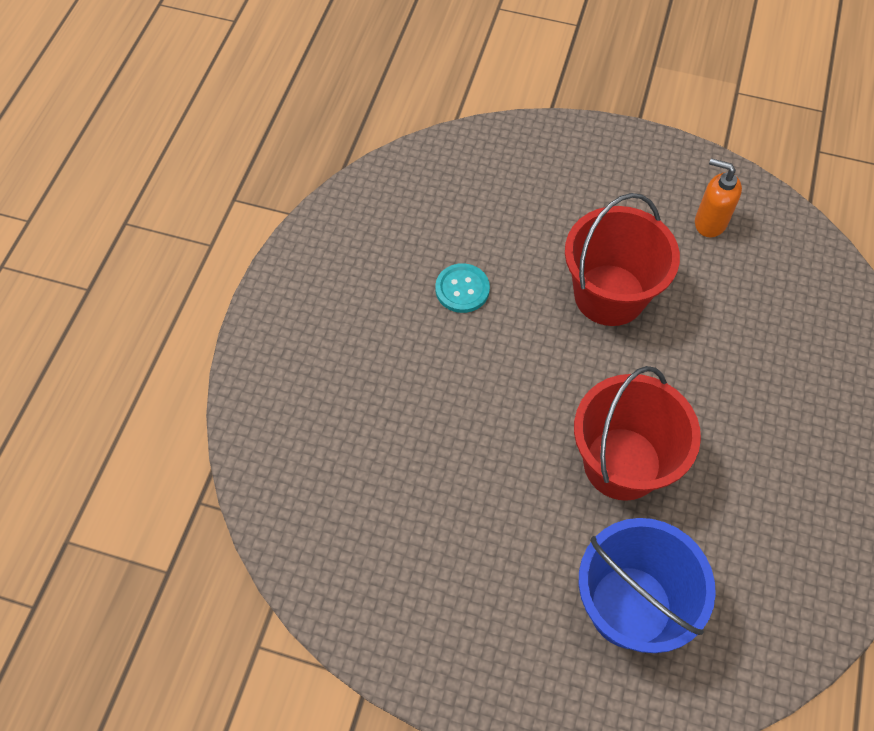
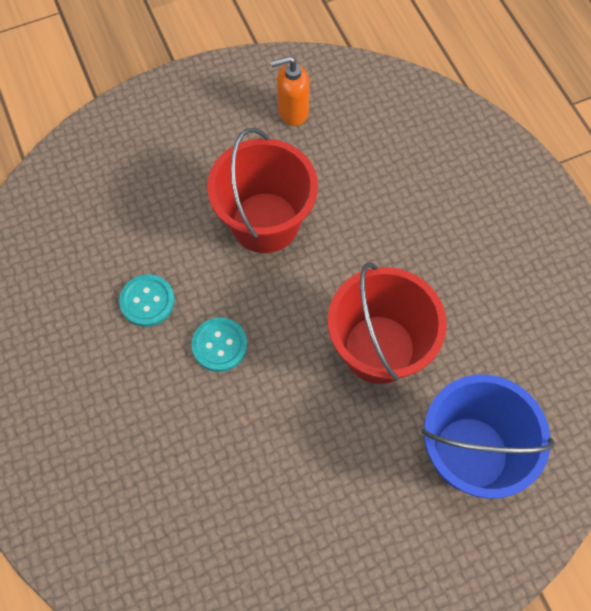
camera: 40 degrees left, 5 degrees up
none -> turquoise button [191,318,247,372]

